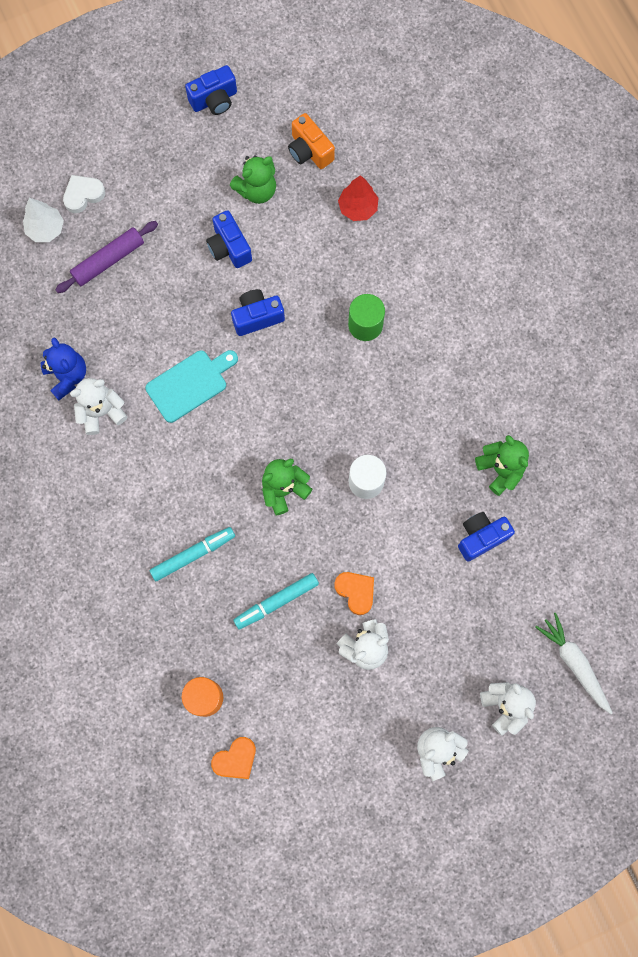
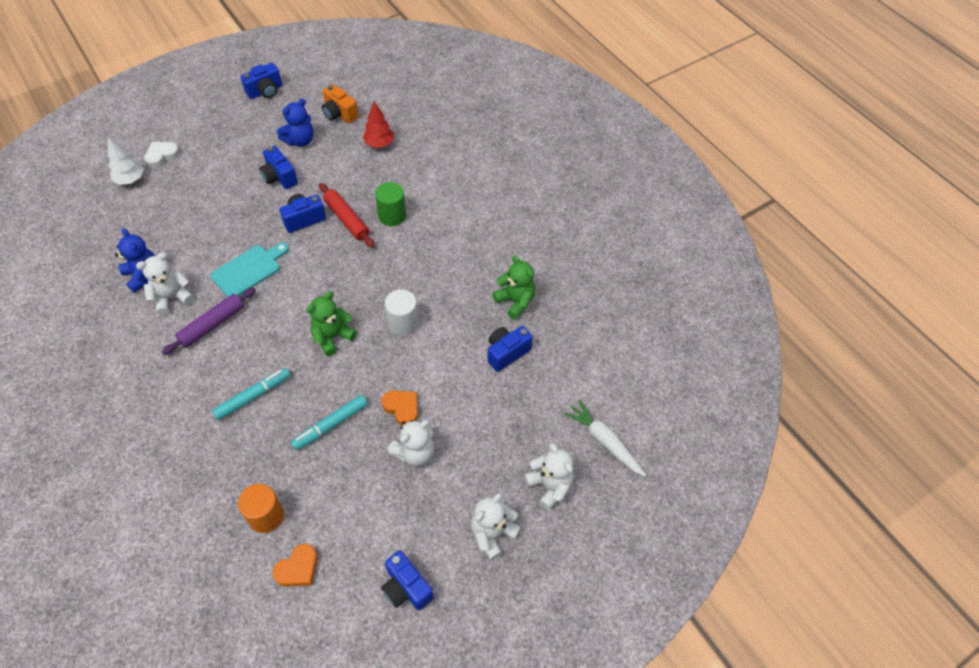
camera: 10 degrees left, 20 degrees down
purple rolling pin [55,221,158,293] -> purple rolling pin moved to [162,287,256,355]
green teddy bear [230,155,276,204] -> blue teddy bear [277,99,314,147]
none -> red rolling pin [319,183,374,248]
none -> blue camera [381,550,434,610]

